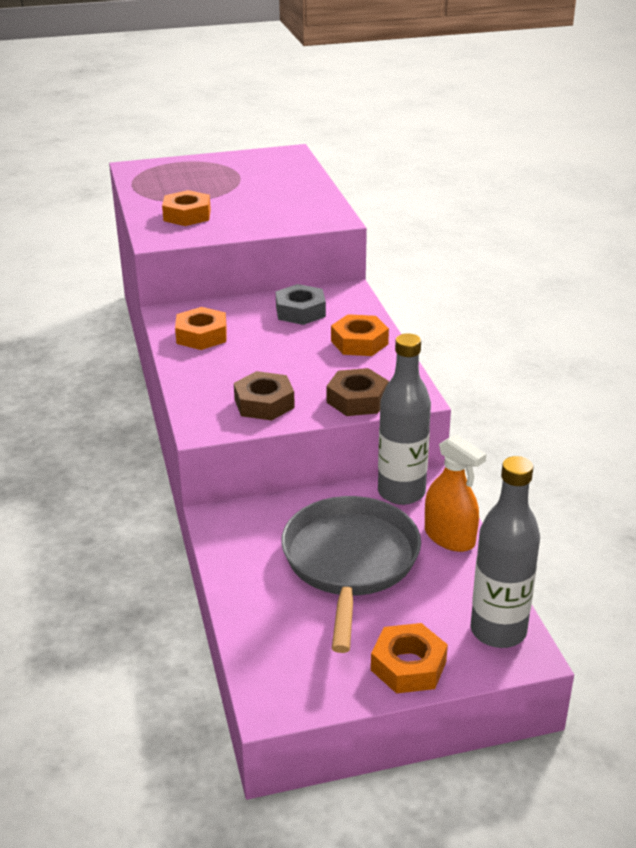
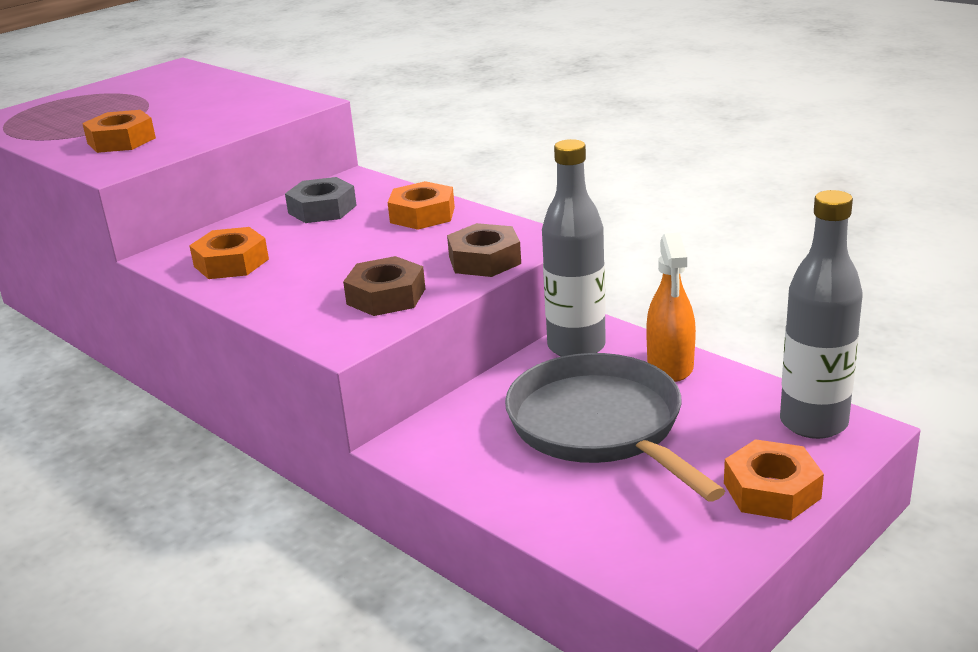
camera: 30 degrees left, 5 degrees down
orange spray bottle [425,434,486,552] -> orange spray bottle turned 75 degrees clockwise [646,233,696,382]

